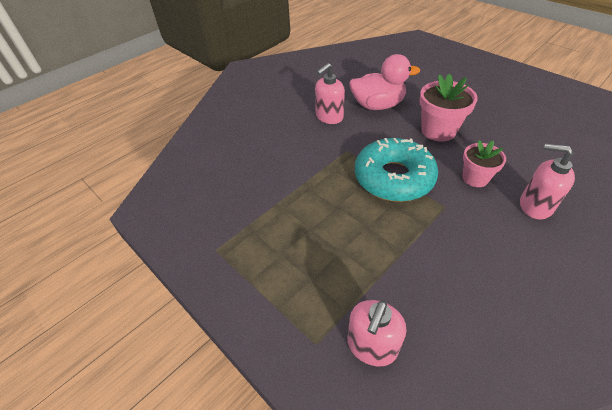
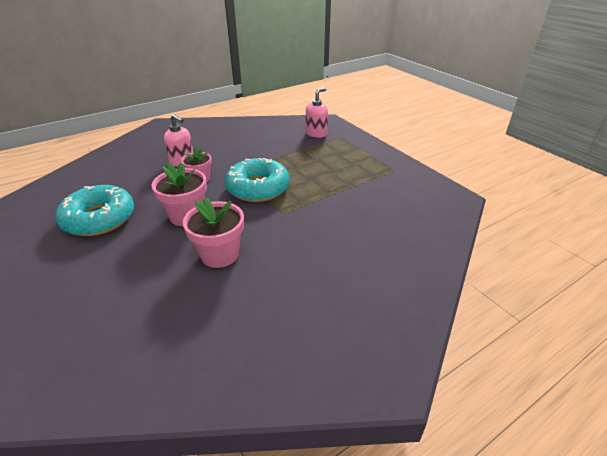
camera: 170 degrees left, 10 degrees down
pink soap dispenser [315,63,345,124] -> none
pink duck [349,54,420,110] -> pink flower pot [183,197,244,268]
none -> turquoise donut [56,185,134,236]

